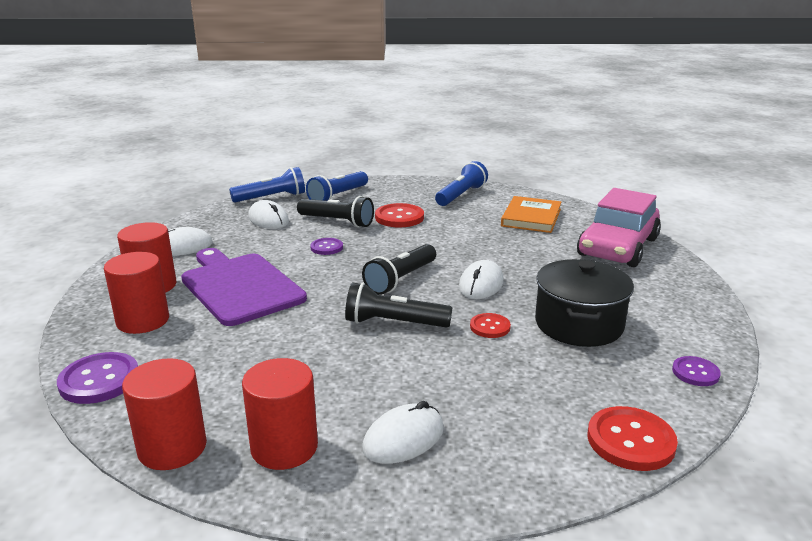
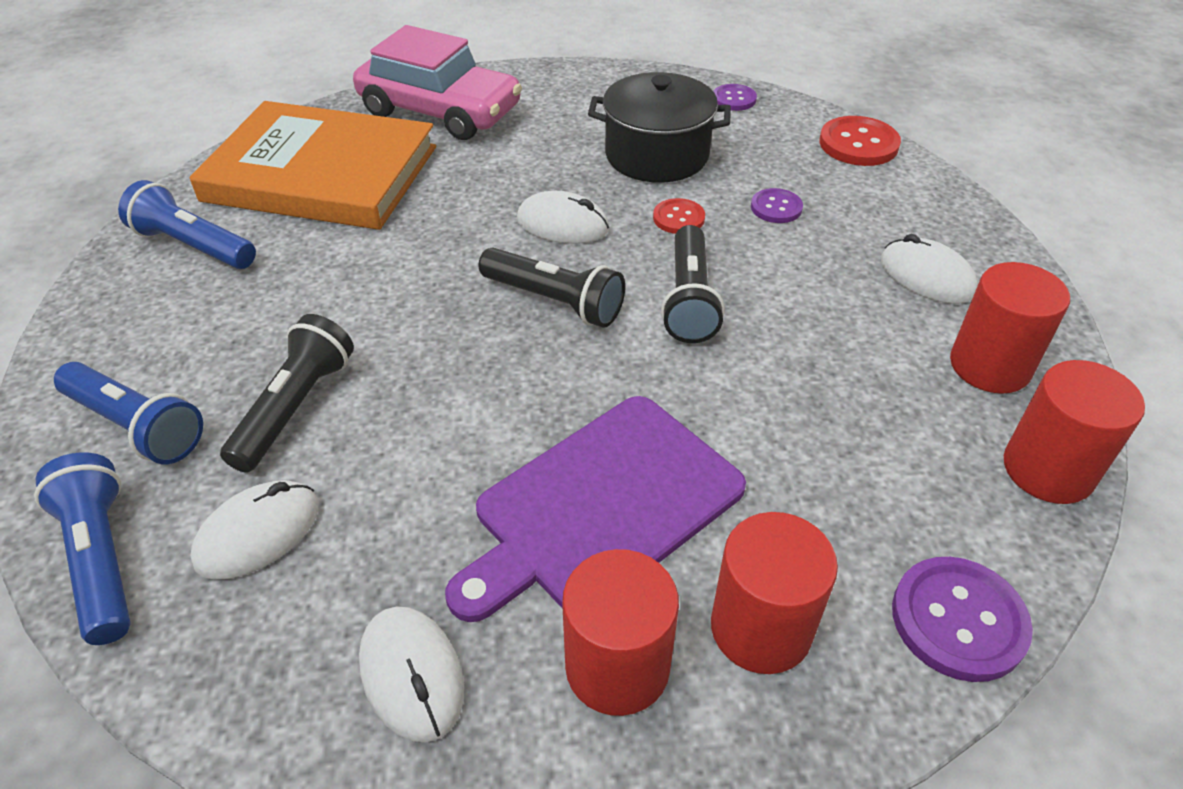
camera: 95 degrees left, 20 degrees up
purple button [310,238,343,255] -> purple button moved to [751,188,803,223]
red button [375,203,424,227] -> none
orange book [501,196,561,233] -> orange book [190,101,436,230], size x1.82

